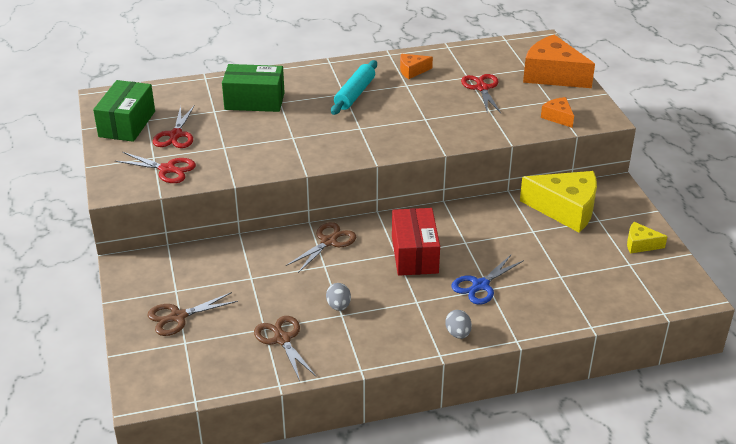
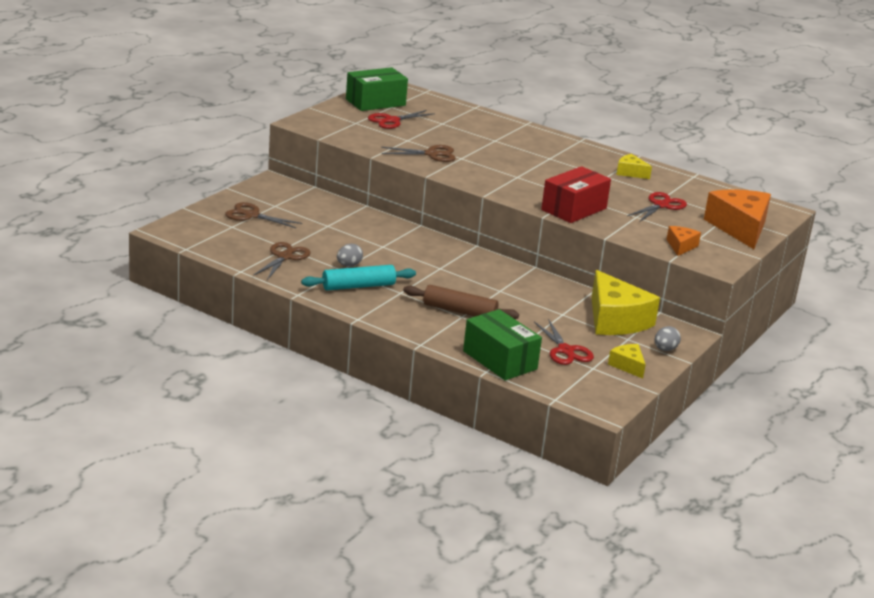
camera: 45 degrees right, 10 degrees down
red scissors [115,152,196,183] -> red scissors moved to [534,319,594,365]
green box [222,64,285,112] -> green box moved to [463,309,542,381]
brown scissors [286,222,356,273] -> brown scissors moved to [381,145,456,162]
turquoise rolling pin [331,60,377,115] -> turquoise rolling pin moved to [301,265,416,290]
red box [392,208,440,276] -> red box moved to [541,166,611,223]
orange cheese [400,54,433,79] -> yellow cheese [616,154,652,179]
grey egg [445,310,472,339] -> grey egg moved to [655,326,681,351]
blue scissors [452,254,524,305] -> brown rolling pin [403,285,519,319]

